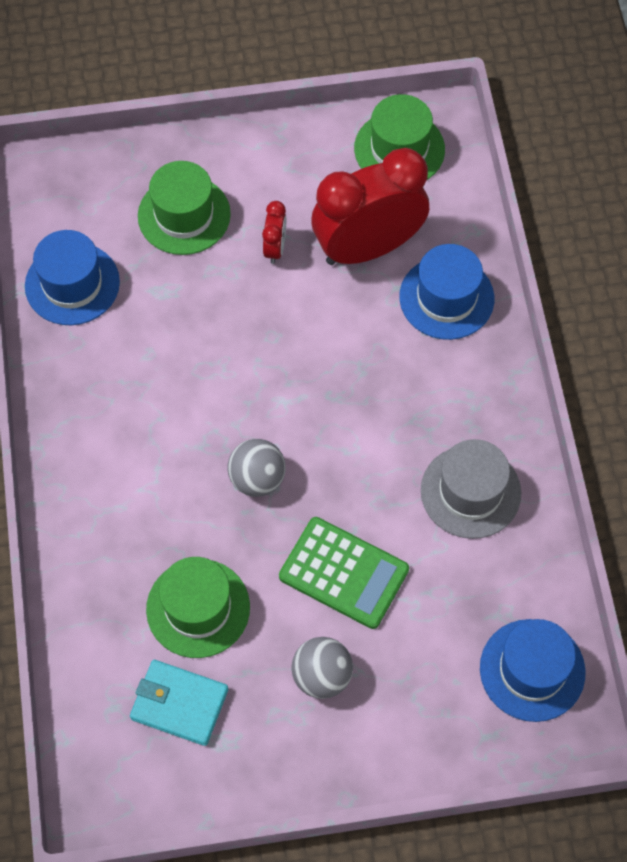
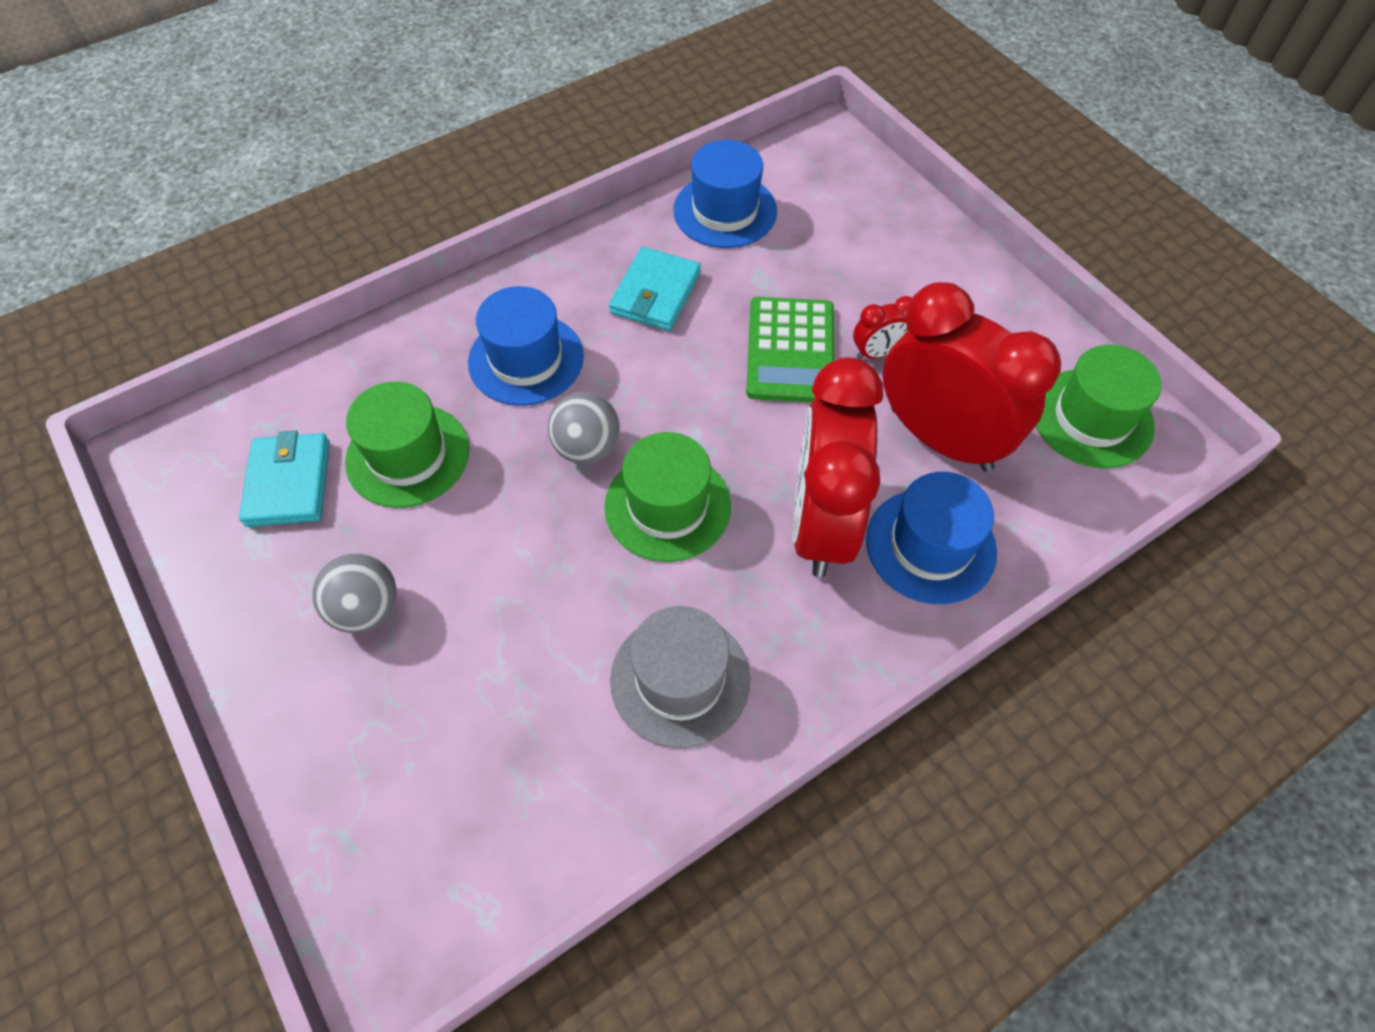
camera: 65 degrees right, 5 degrees down
green hat [138,161,231,255] -> green hat moved to [604,432,731,562]
green calculator [279,517,409,629] -> green calculator moved to [746,297,834,402]
blue hat [480,619,586,722] -> blue hat moved to [468,286,584,406]
none -> turquoise wallet [609,247,701,331]
none -> red clock [793,357,883,577]

